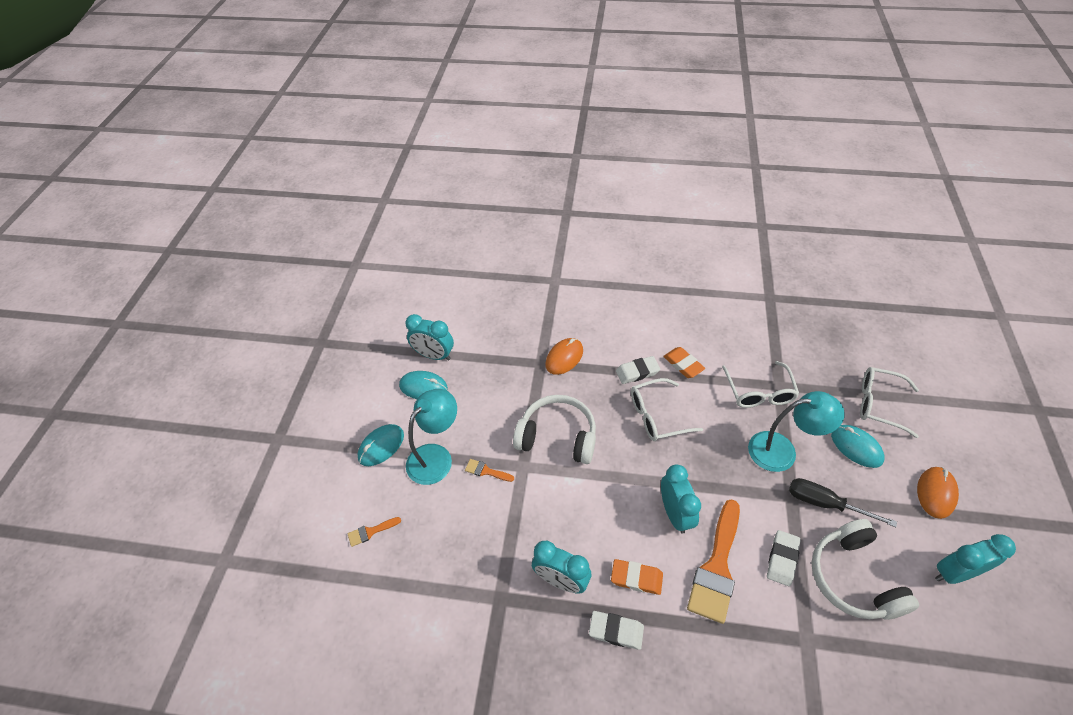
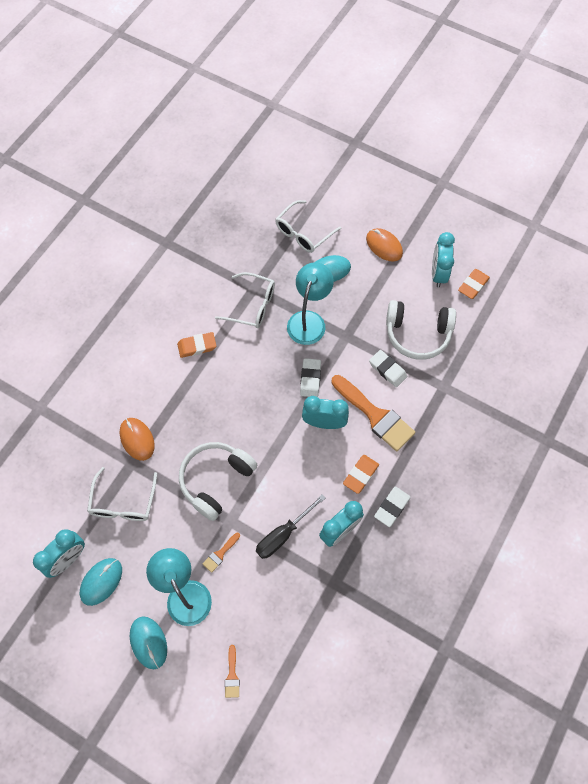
camera: 70 degrees left, 15 degrees up
white eraser [616,356,660,384] -> white eraser moved to [300,358,321,397]
white glasses [631,378,703,441] -> white glasses moved to [87,467,157,521]
black screwdriver [789,478,897,527] -> black screwdriver moved to [256,494,326,559]
none -> orange eraser [458,269,490,299]

